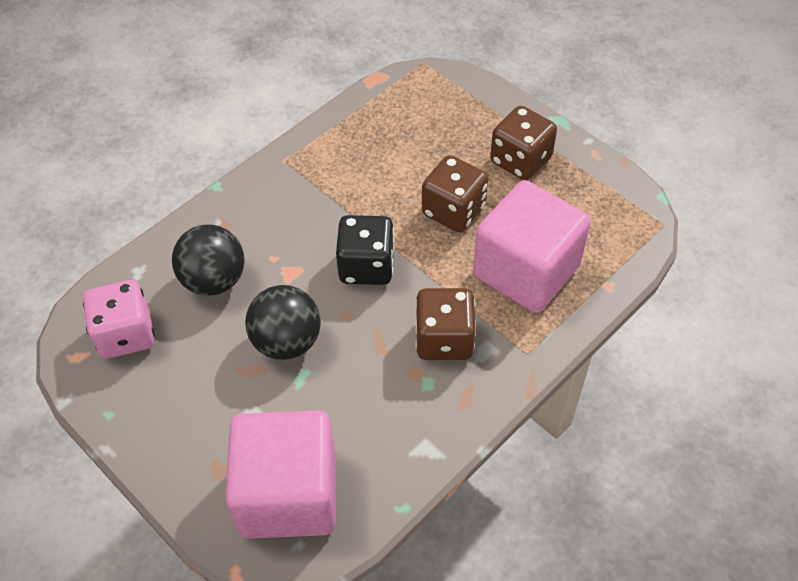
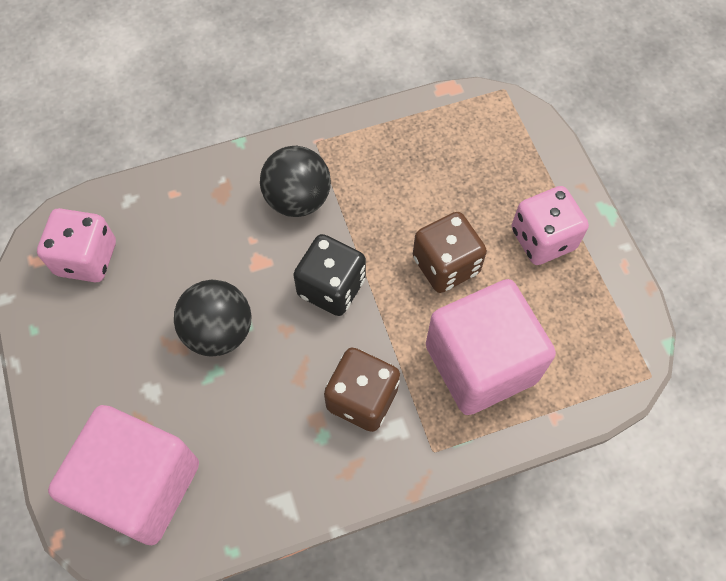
camera: 25 degrees right, 10 degrees up
black ball [172,224,245,296] -> black ball moved to [260,146,331,217]
brown dice [490,106,557,181] -> pink dice [511,186,589,265]

